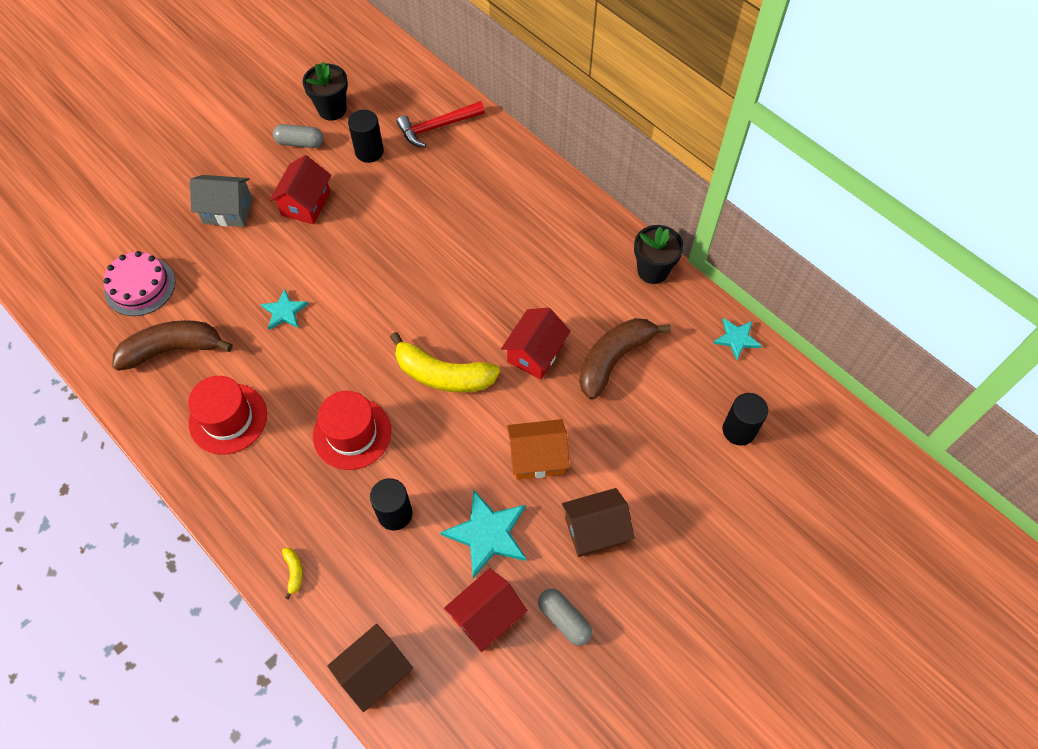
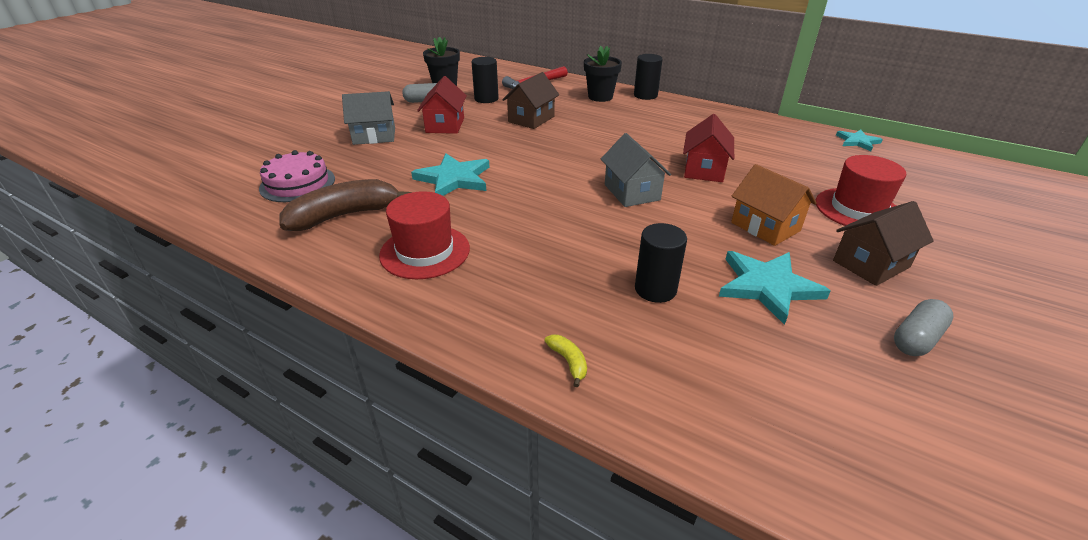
camera: 15 degrees left, 25 degrees down
turquoise star [261,289,308,330] -> turquoise star [411,154,489,196], size x1.69
red hat [313,391,391,470] -> red hat moved to [816,155,906,226]
brown house [327,624,413,712] -> brown house moved to [502,72,559,129]
yellow banana [390,332,500,393] -> grey house [601,133,671,207]
red house [444,568,527,652] -> none
orange house [507,419,570,480] -> orange house turned 75 degrees clockwise [731,164,817,246]
grey capsule [538,589,592,646] -> grey capsule turned 75 degrees counterclockwise [894,299,953,356]
brown banana [579,318,671,400] -> none
black flower pot [634,225,684,284] -> black flower pot moved to [584,46,622,102]
black cylinder [723,393,768,445] -> black cylinder moved to [634,54,663,100]

